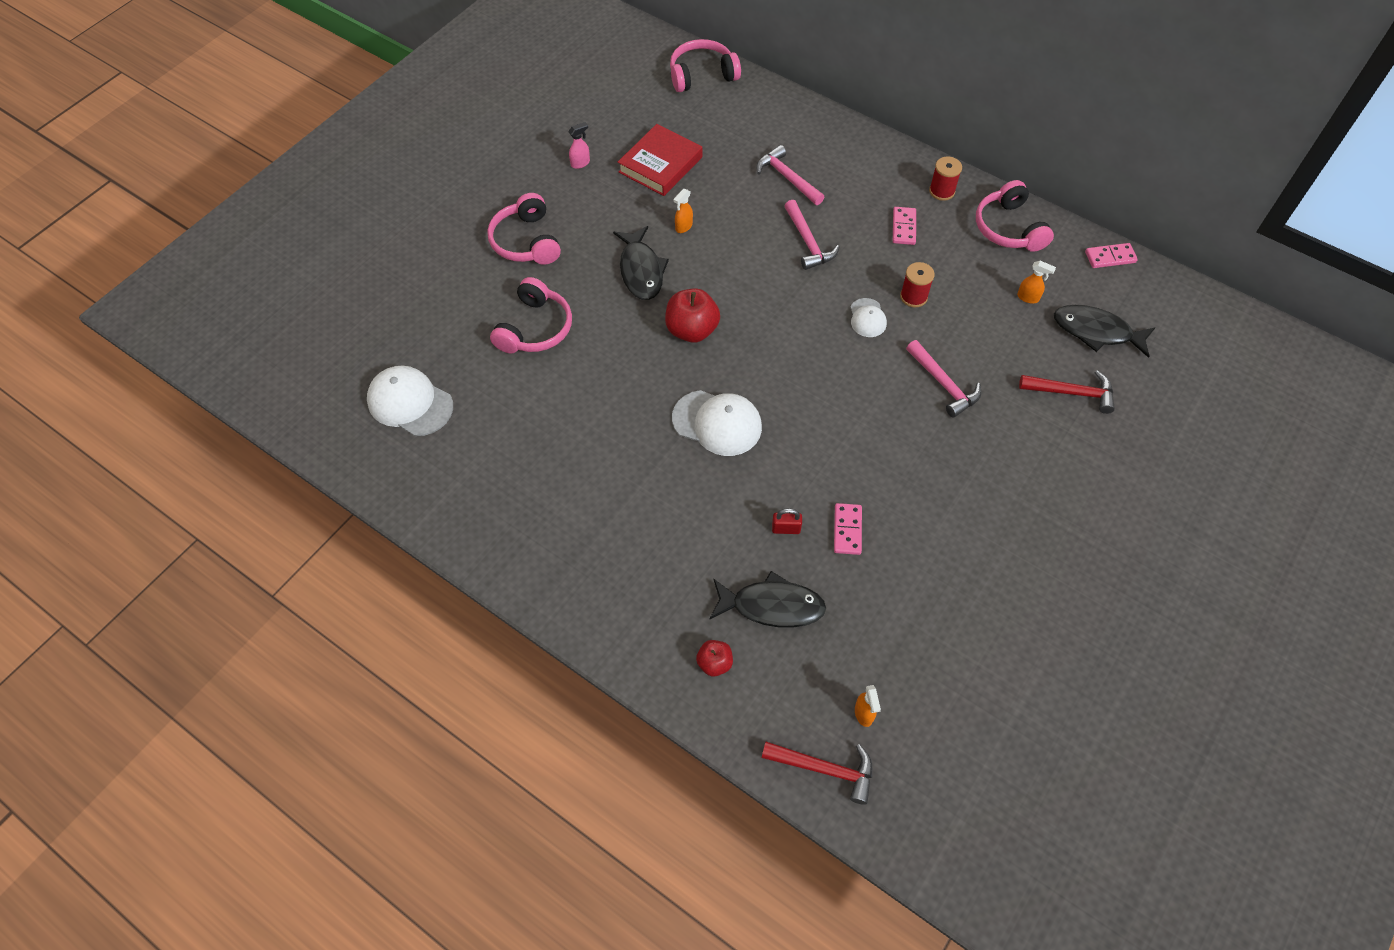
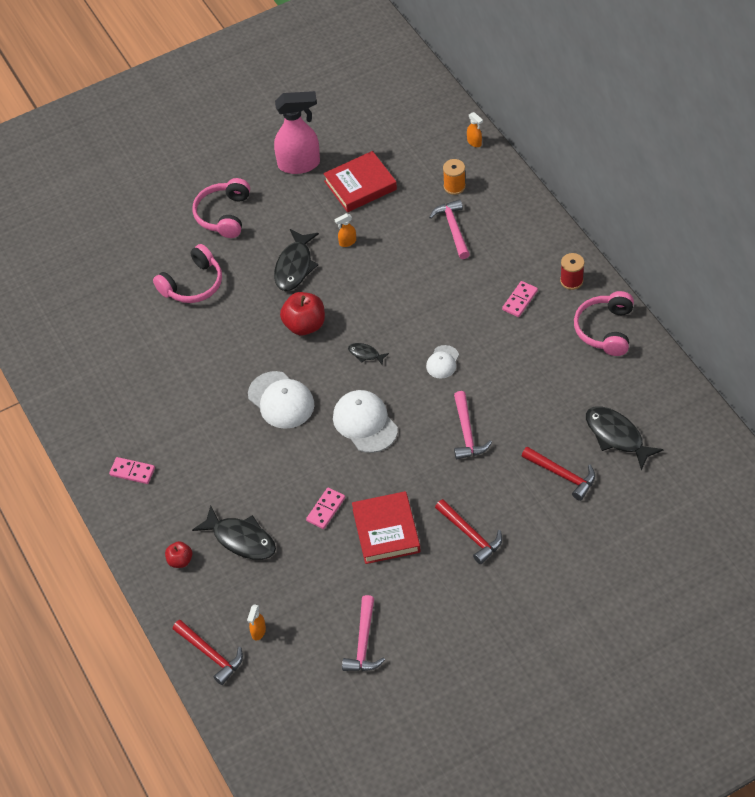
camera: 30 degrees right, 5 degrees down
white cap [367,365,453,436] -> white cap moved to [333,390,398,453]
pink spray bottle [568,122,590,169] -> pink spray bottle [274,91,320,174], size x2.41
pink headphones [670,39,741,92] -> none
red padlock [772,508,802,534] -> none
pink hammer [785,200,840,270] -> pink hammer moved to [342,595,385,671]
red spool [900,262,935,308] -> none
orange spray bottle [1017,261,1056,303] -> orange spray bottle moved to [467,112,483,147]
pink domino [1085,243,1138,268] -> pink domino moved to [109,457,155,484]
none -> black fish [348,343,389,365]
none -> red book [352,491,421,564]
none -> red hammer [435,499,502,564]
none -> orange spool [443,159,466,195]

